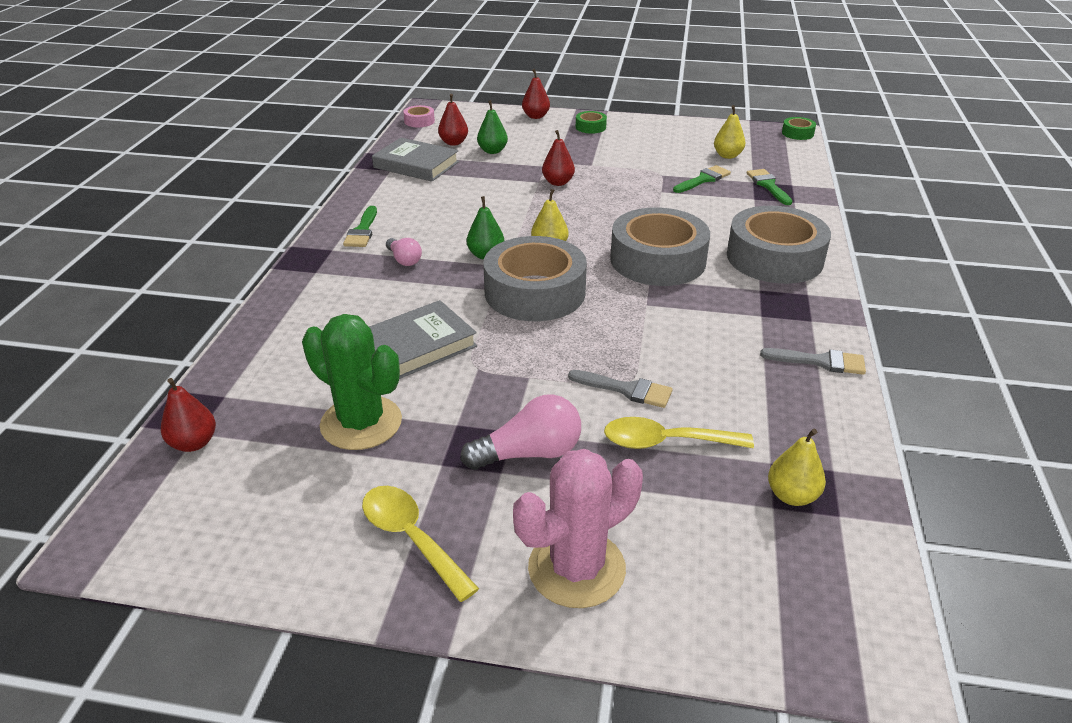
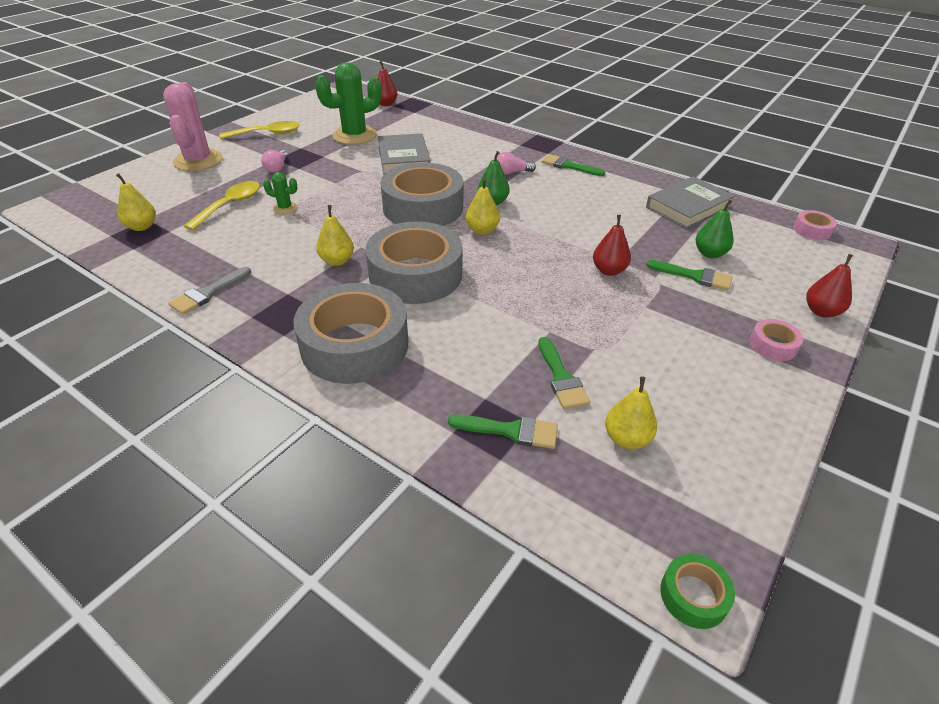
camera: 115 degrees right, 5 degrees up
red pear [438,94,468,146] -> none
pink light bulb [461,394,581,470] -> pink light bulb [261,150,288,173], size x0.60
grey brush [568,370,673,408] -> green cactus [263,172,297,214]
green tape [576,111,607,134] -> pink tape [750,319,803,361]
none -> yellow pear [316,205,354,266]
none -> green brush [646,260,732,291]

